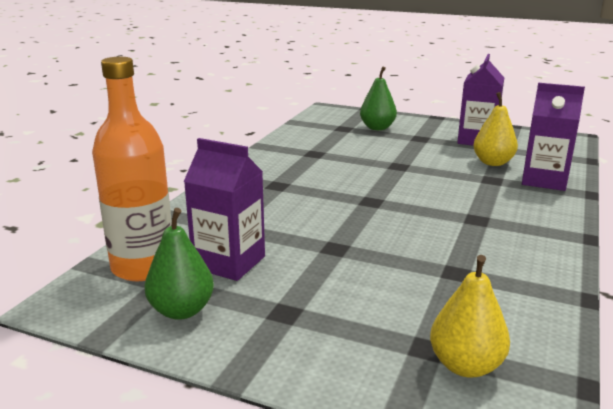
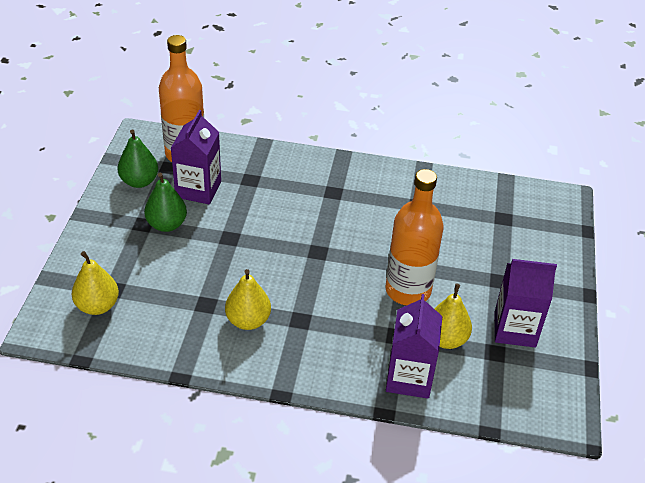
camera: 75 degrees right, 20 degrees up
green pear [360,66,397,130] -> green pear moved to [144,172,187,232]
none -> yellow pear [225,269,271,330]
none -> orange bottle [385,169,444,305]

